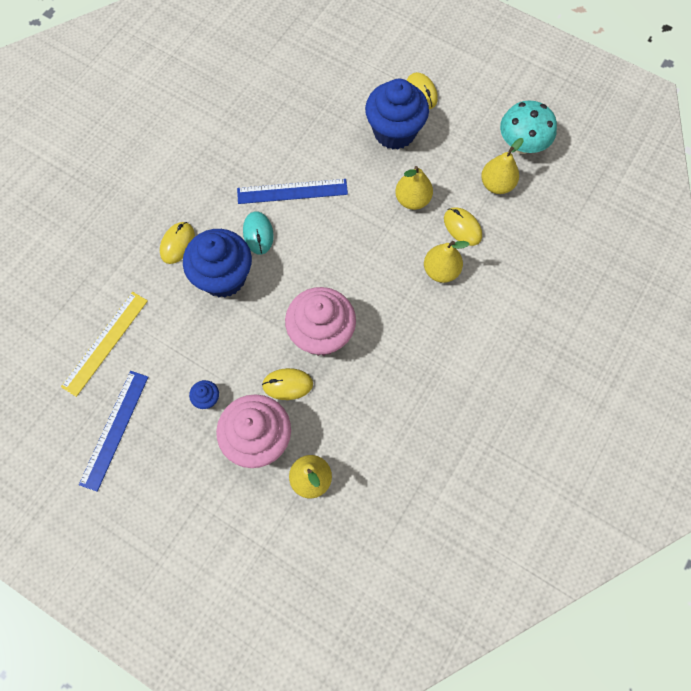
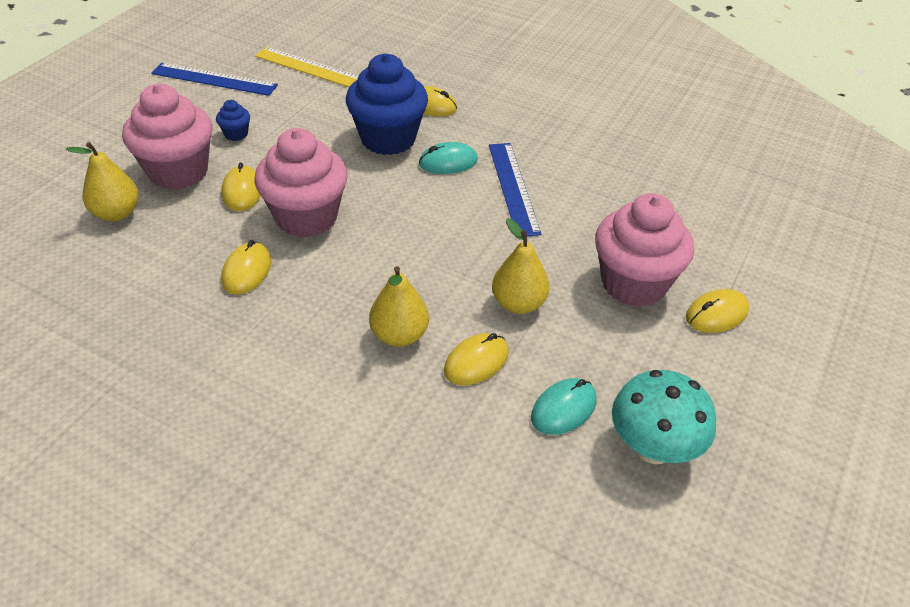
camera: 85 degrees right, 25 degrees down
blue cupcake [365,79,429,149] -> pink cupcake [595,193,694,307]
yellow pear [481,138,523,194] -> turquoise mouse [531,378,597,435]
none -> yellow mouse [221,240,271,295]

